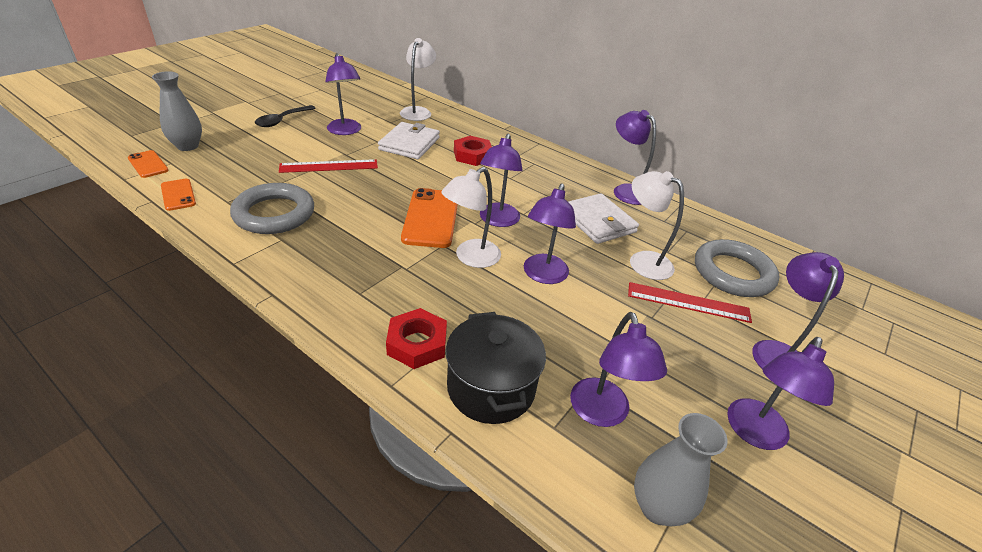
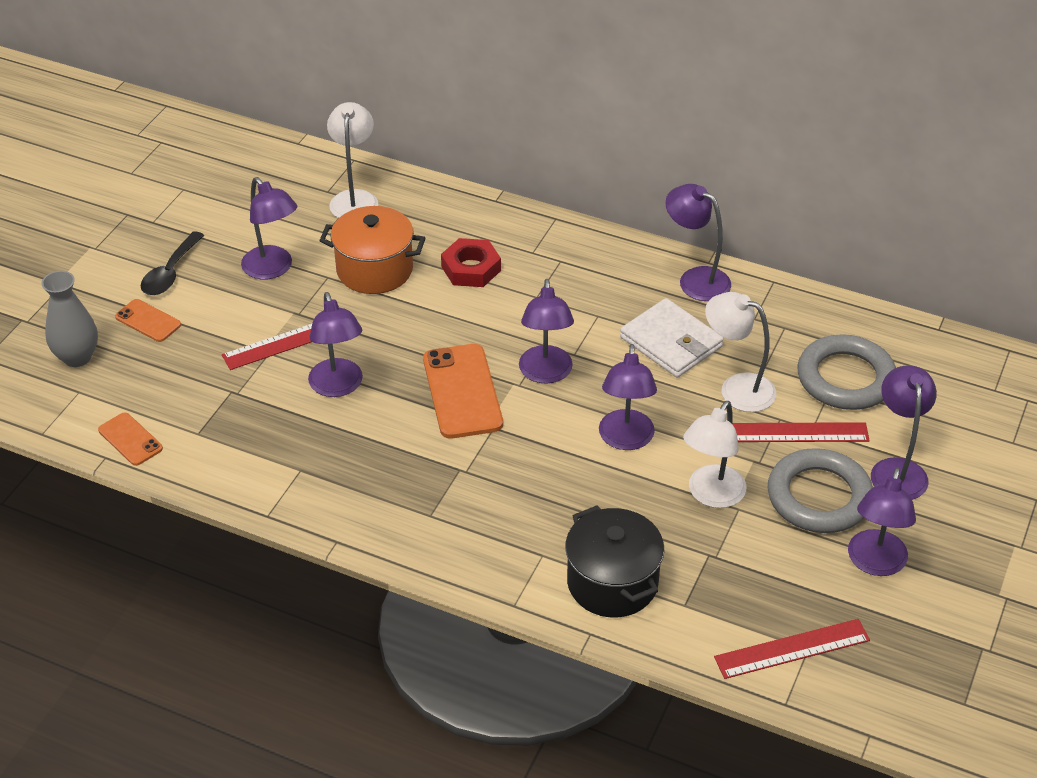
camera: 10 degrees left, 5 degrees up
orange phone [128,150,169,178] -> orange phone moved to [115,299,181,342]
grey ring [230,183,314,234] -> grey ring moved to [768,448,873,533]
white wallet [378,122,440,159] -> orange pot [319,206,425,294]
red nut [386,308,447,369] -> none
white lamp [442,167,501,268] -> white lamp moved to [683,401,746,508]
purple lamp [570,312,667,427] -> purple lamp moved to [308,292,363,397]
grey vase [634,413,728,526] -> red ruler [714,619,870,679]

